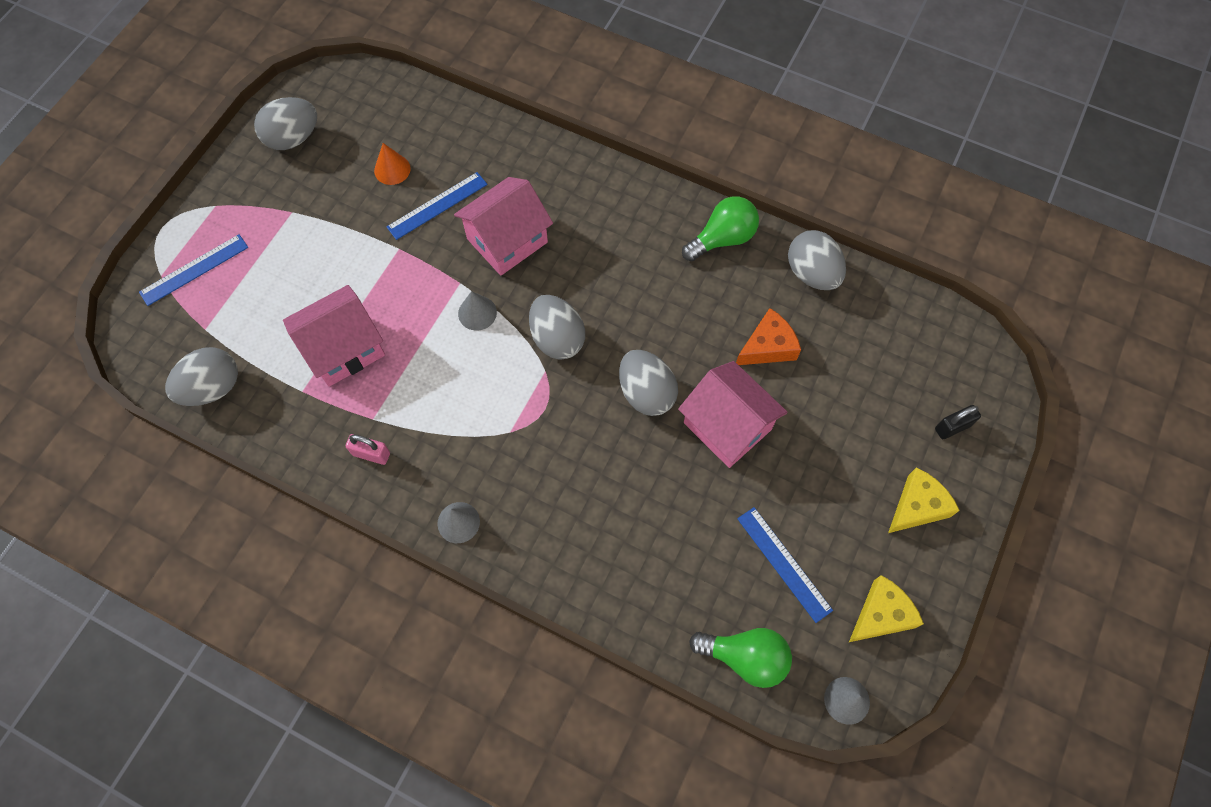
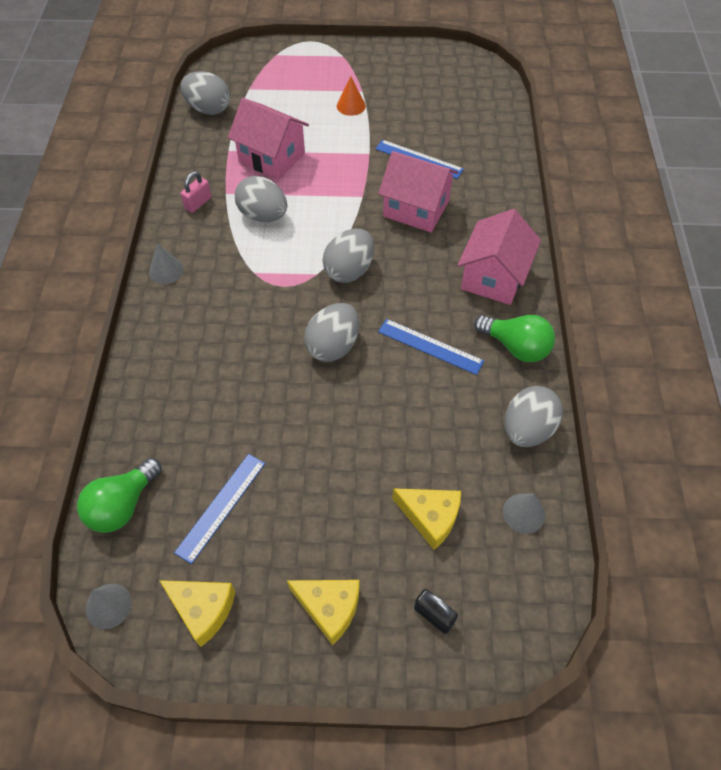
camera: 65 degrees right, 10 degrees down
blue ruler [139,234,248,306] -> blue ruler moved to [378,319,484,375]
grey egg [254,97,317,150] -> grey egg moved to [235,176,287,222]
pink padlock [346,434,390,465] -> pink padlock turned 45 degrees clockwise [180,171,211,213]
orange cone [374,143,411,185] -> orange cone moved to [337,76,366,116]
grey cone [458,291,497,331] -> grey cone moved to [503,493,545,534]
pink house [678,361,788,468] -> pink house moved to [457,209,541,305]
green light bulb [689,628,792,688] -> green light bulb turned 45 degrees clockwise [77,458,162,533]
orange cheese [736,308,801,365] -> none
none -> yellow cheese [392,488,461,550]

